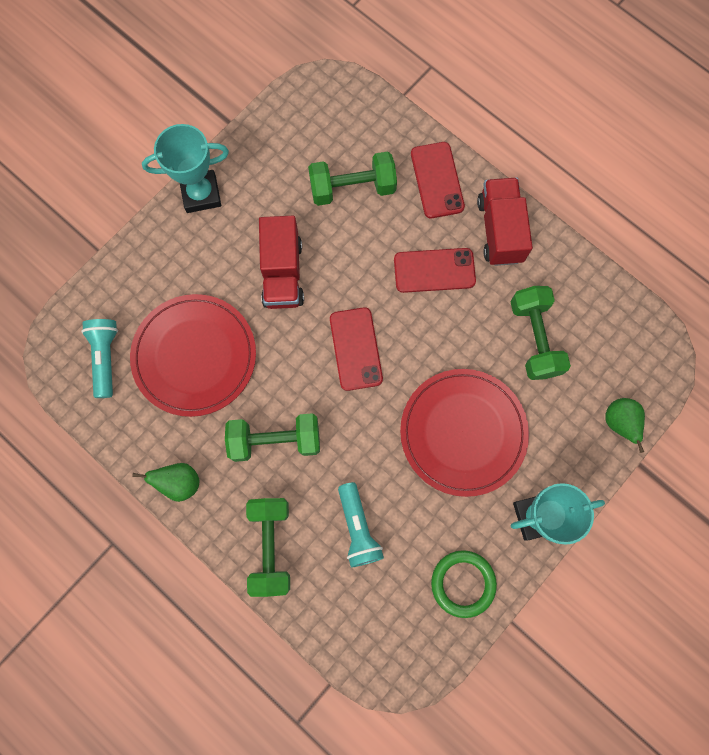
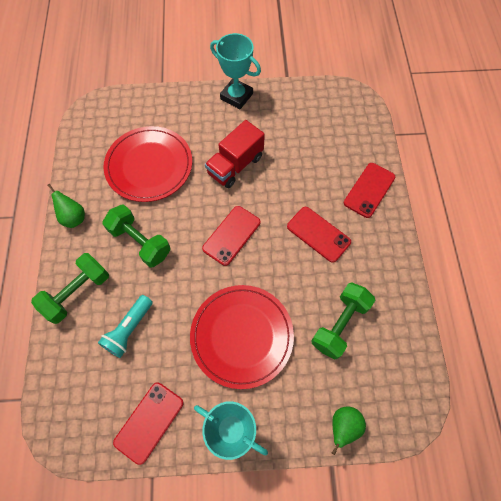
camera: 45 degrees right, 10 degrees down
turquoise flashlight [81,319,118,398] -> none
green dumbbell [308,152,397,206] -> none
green ring [431,550,497,618] -> red phone [113,383,184,465]
red truck [477,177,533,266] -> none

